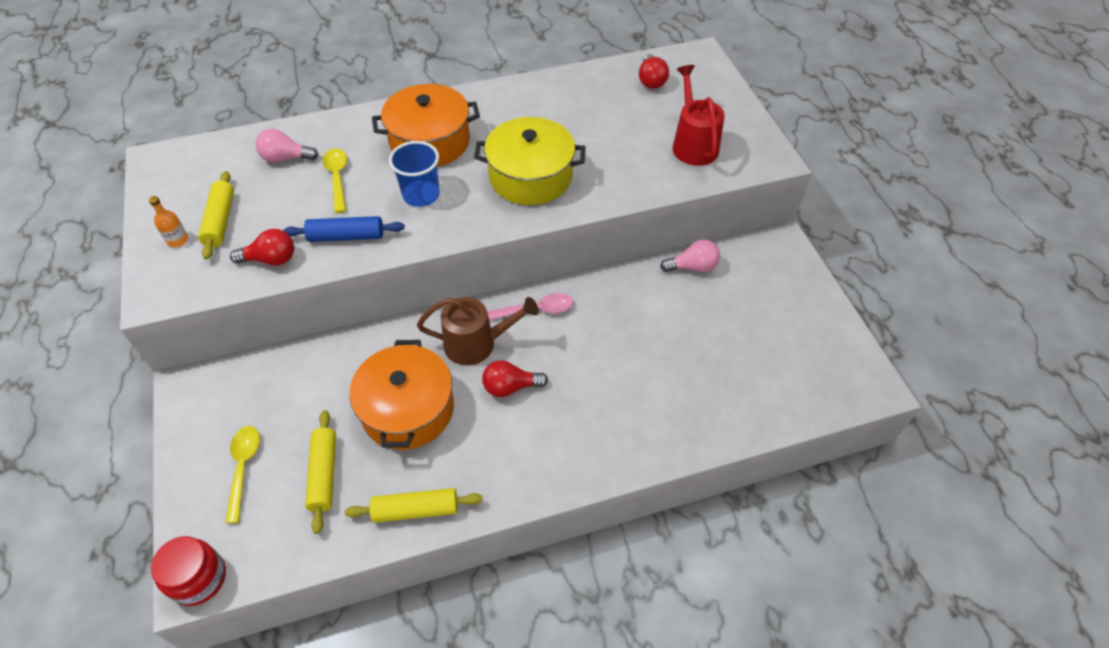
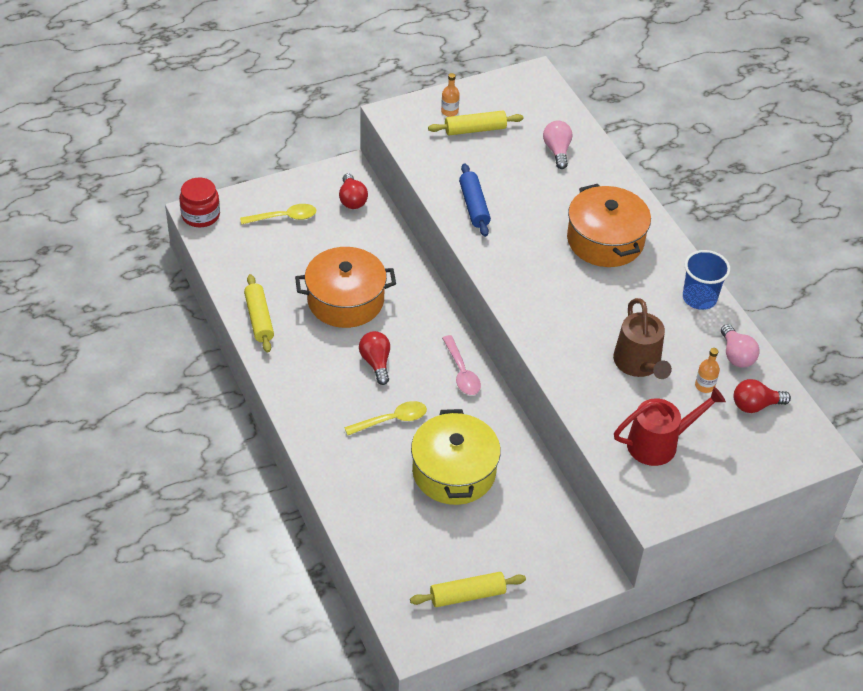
camera: 80 degrees right, 5 degrees down
red light bulb [230,229,294,266] -> red light bulb moved to [339,173,368,209]
yellow rolling pin [305,410,336,534] -> yellow rolling pin moved to [410,572,526,607]
yellow spoon [322,148,347,213] -> yellow spoon moved to [344,401,427,435]
blue cup [389,141,440,207] -> blue cup moved to [683,250,730,310]
brown watering can [417,297,539,365] -> brown watering can moved to [613,298,672,379]
yellow pot [474,117,585,205] -> yellow pot moved to [411,409,501,505]
pink light bulb [660,239,720,272] -> pink light bulb moved to [721,324,760,367]
none -> orange bottle [695,348,720,393]

